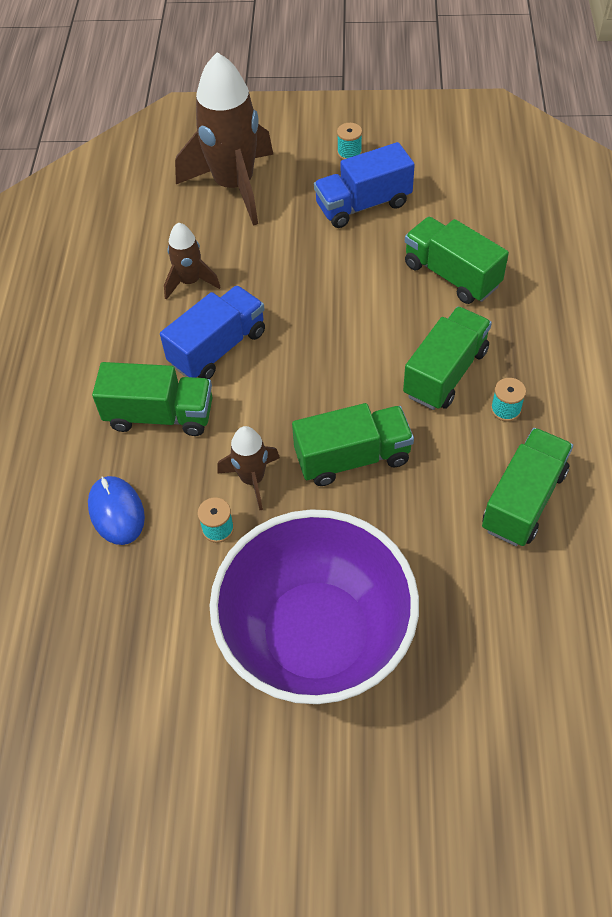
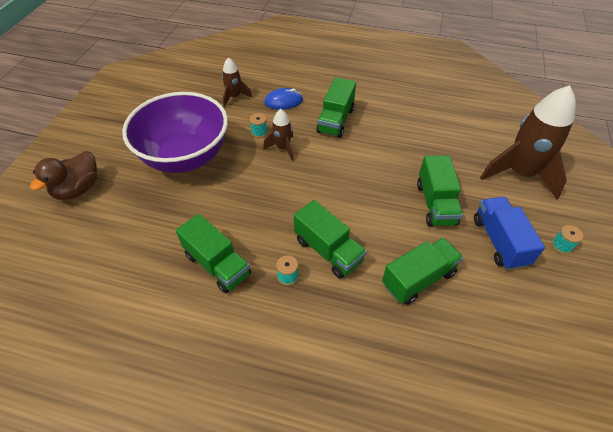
camera: 100 degrees right, 5 degrees down
blue truck [160,285,265,379] -> none
brown rocket [164,222,221,300] -> brown rocket moved to [222,57,252,107]
green truck [292,403,414,486] -> green truck moved to [417,155,463,226]
none -> brown duck [30,151,97,200]

